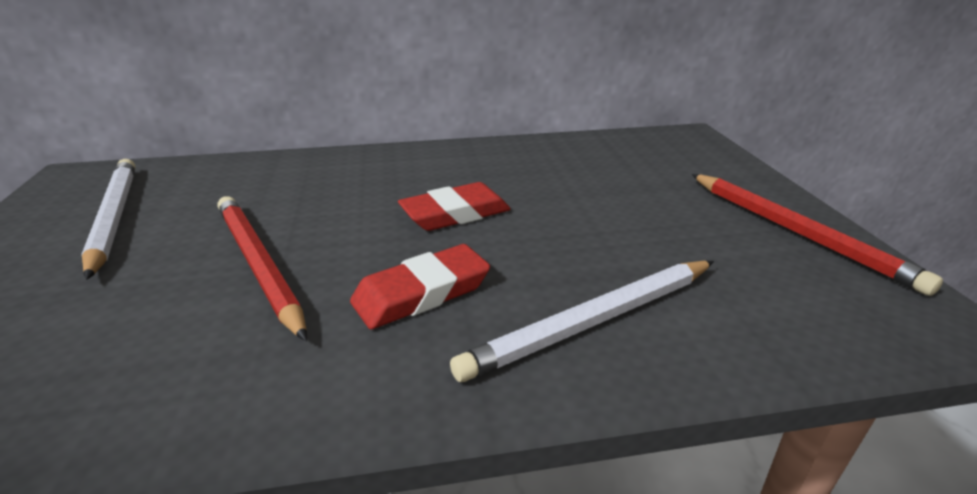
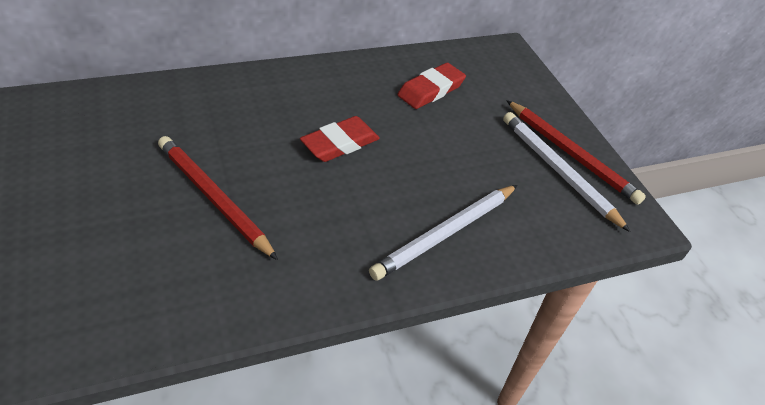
camera: 15 degrees left, 15 degrees up
white pencil [81,159,135,280] -> white pencil moved to [503,112,631,232]
red eraser [350,244,490,329] -> red eraser moved to [397,63,466,109]

